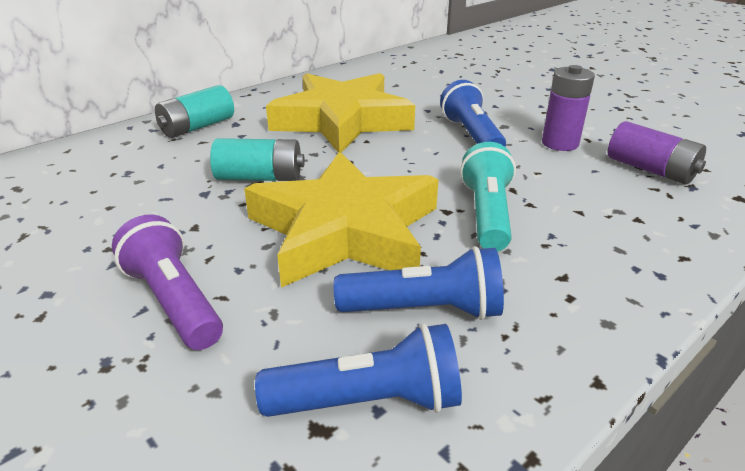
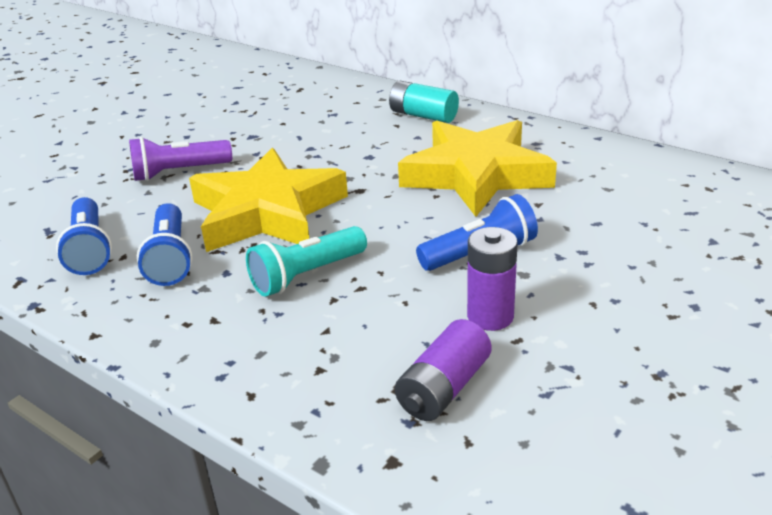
camera: 80 degrees right, 0 degrees up
purple flashlight [112,215,223,350] -> purple flashlight turned 150 degrees counterclockwise [129,137,232,181]
turquoise battery [210,138,305,181] -> none
turquoise flashlight [460,142,516,251] -> turquoise flashlight turned 150 degrees clockwise [246,226,367,297]

